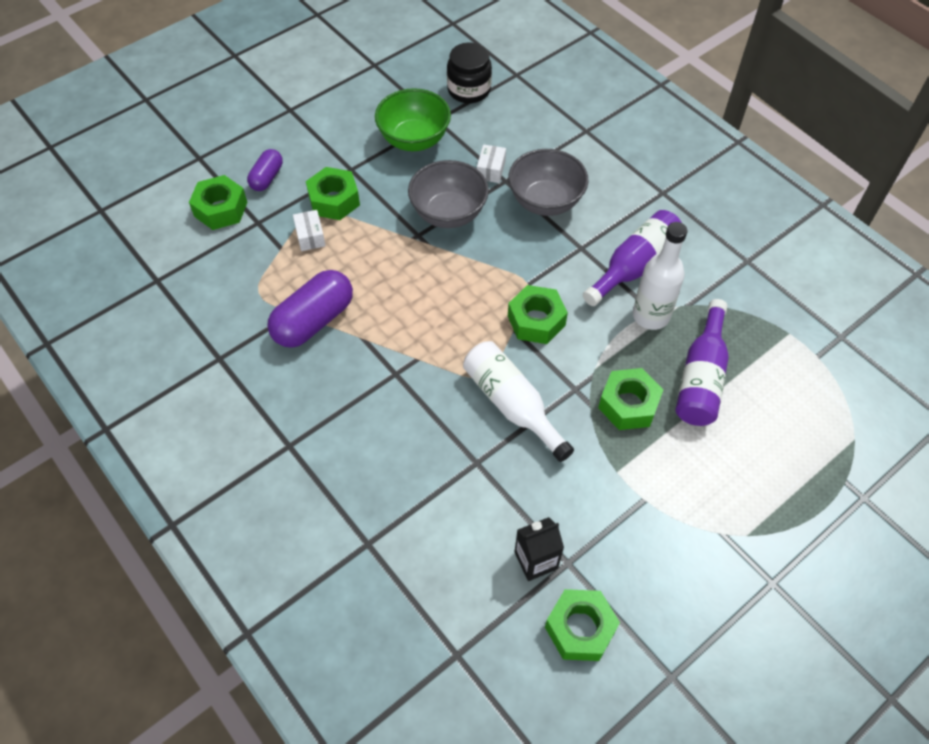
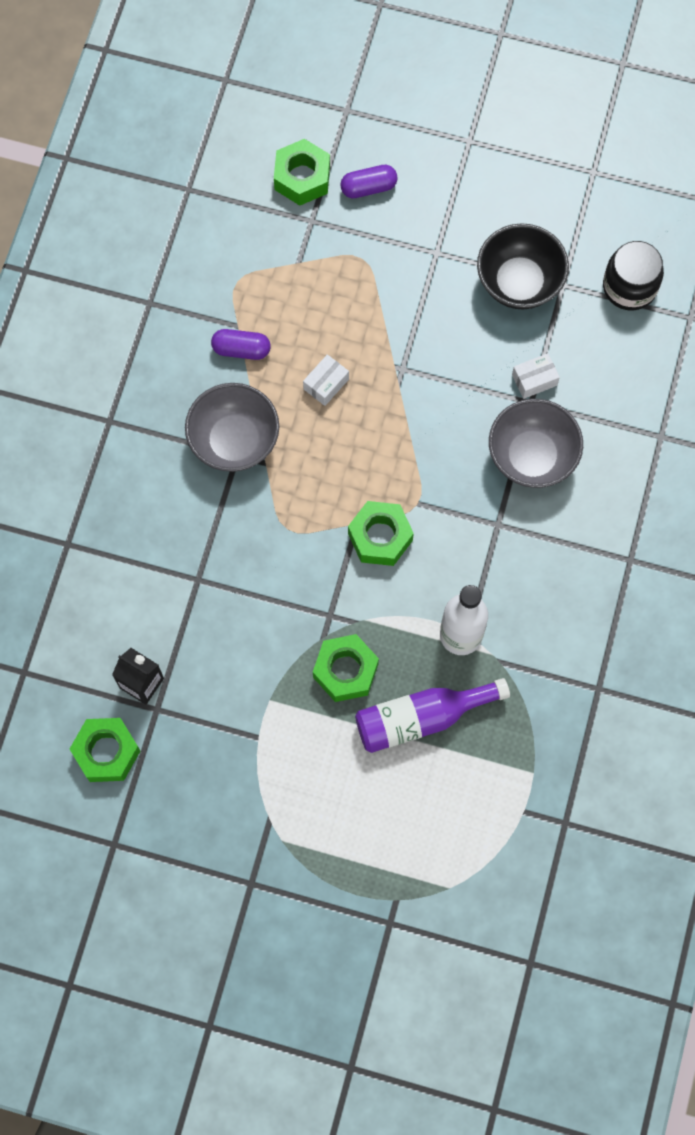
camera: 55 degrees right, 15 degrees up
purple capsule [267,270,353,348] -> purple capsule [211,329,271,360], size x0.57
white box [293,210,326,251] -> white box moved to [303,354,349,406]
green nut [306,167,360,220] -> none
green bowl [375,88,451,151] -> black bowl [477,223,569,310]
grey bowl [408,160,489,228] -> grey bowl moved to [185,383,279,472]
white bottle [463,341,574,462] -> none
purple bottle [583,210,682,306] -> none

